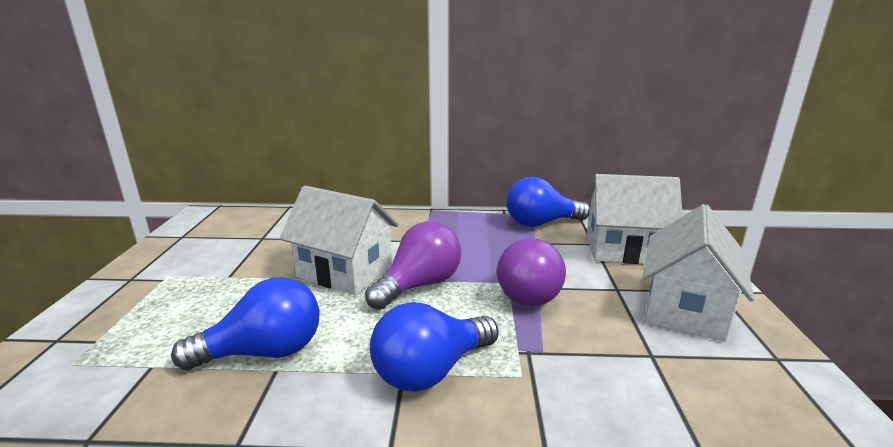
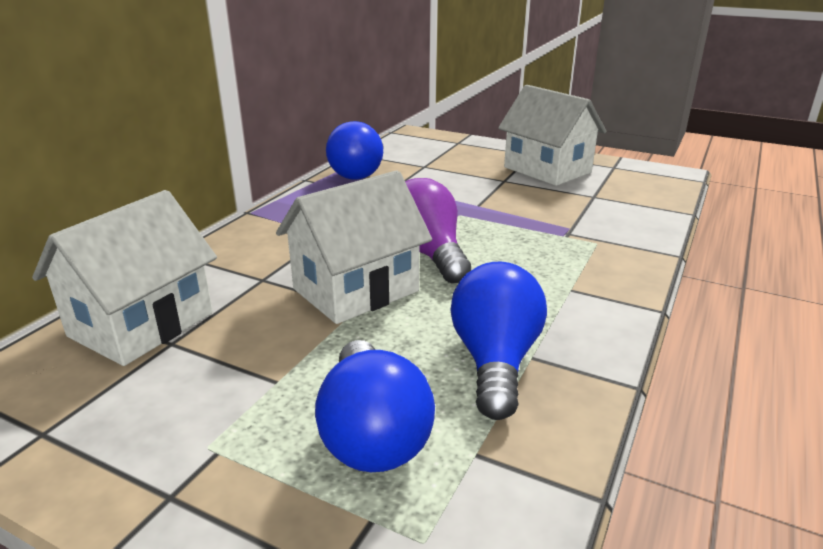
camera: 65 degrees left, 5 degrees up
blue light bulb [370,302,499,392] -> blue light bulb moved to [315,340,435,472]
purple light bulb [497,238,566,306] -> none
white house [586,174,683,264] -> white house moved to [32,190,217,366]

